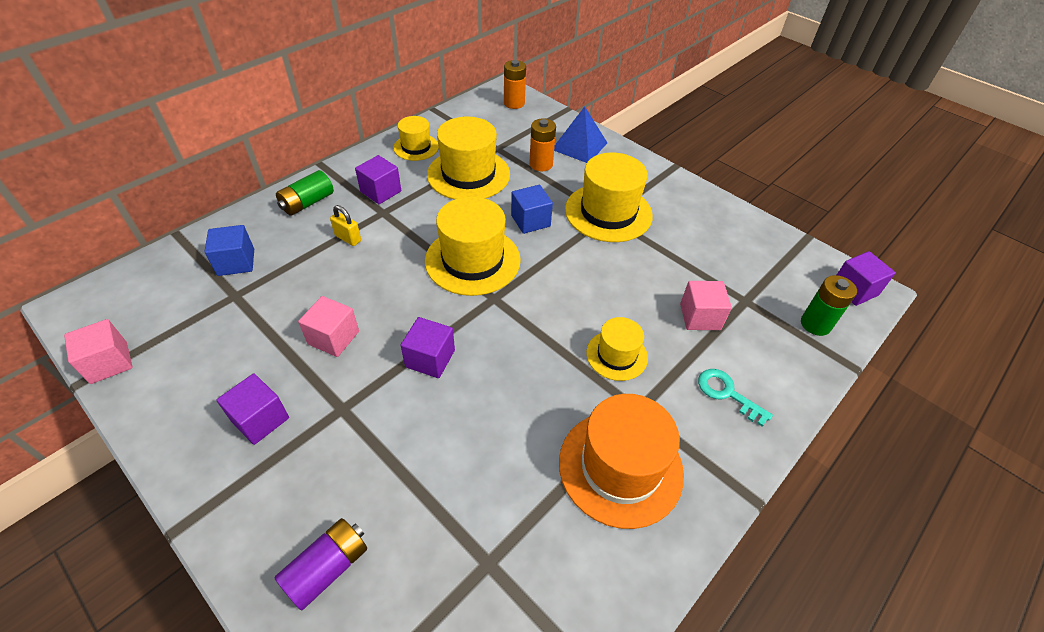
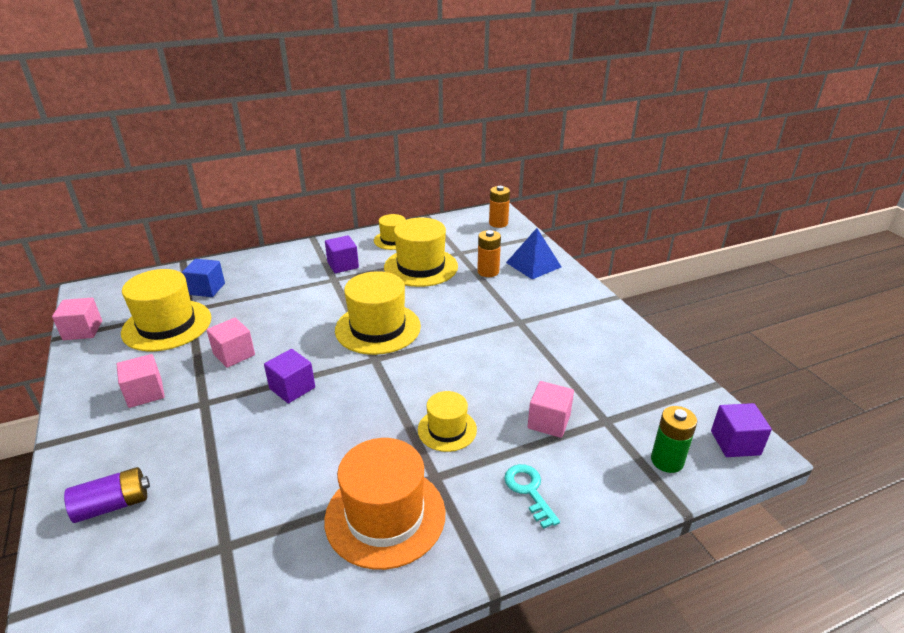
camera: 25 degrees right, 15 degrees down
purple cube [217,374,289,445] -> pink cube [117,354,165,408]
green battery [276,170,334,216] -> none
yellow padlock [330,205,361,246] -> none
blue cube [511,185,553,234] -> none
yellow hat [565,153,653,242] -> yellow hat moved to [121,269,211,351]

